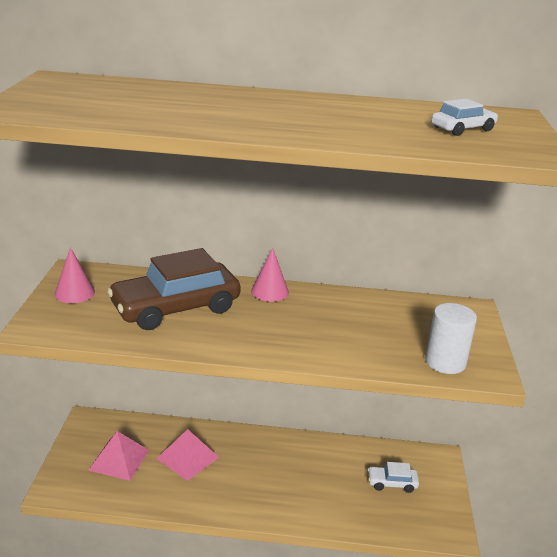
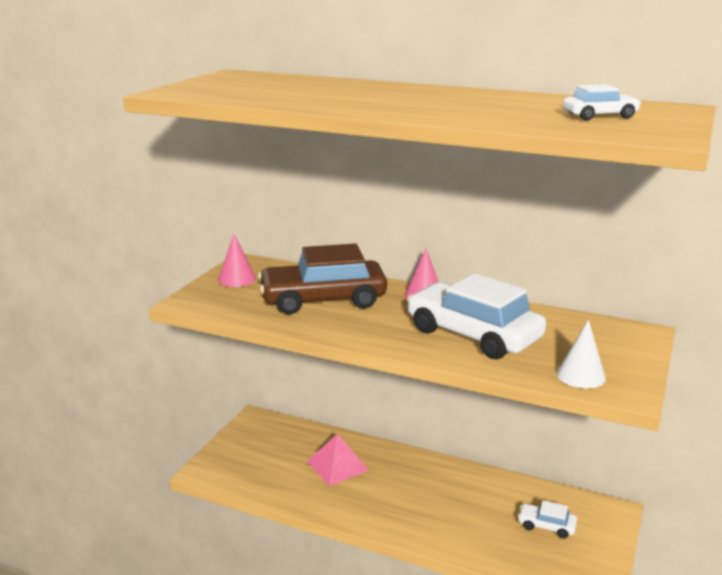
camera: 20 degrees right, 5 degrees down
pink pyramid [88,431,149,481] -> none
white cylinder [425,303,477,374] -> white cone [557,319,606,388]
none -> white car [407,273,546,359]

